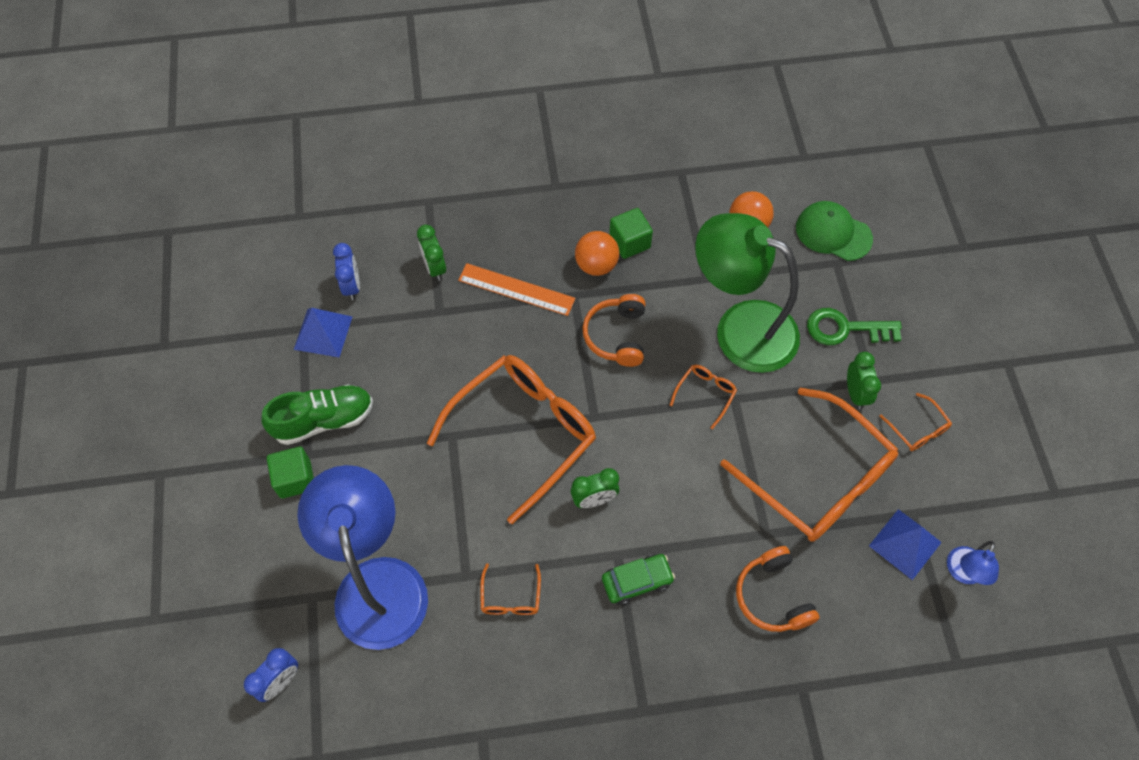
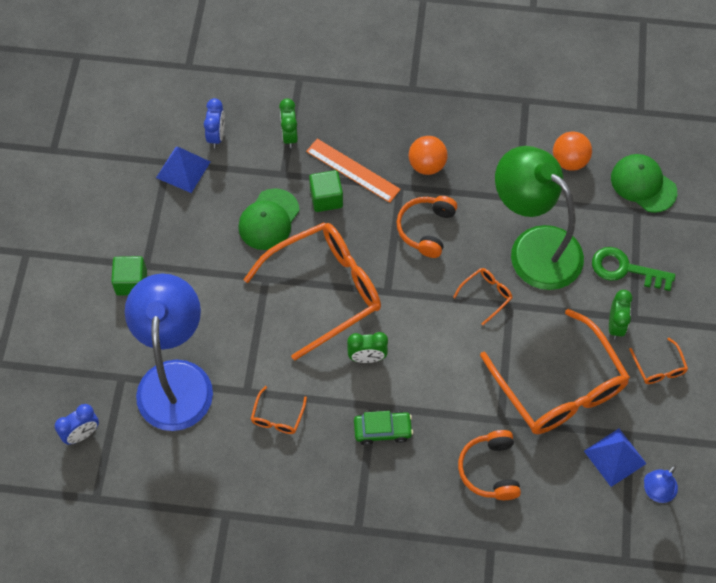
camera: 15 degrees right, 0 degrees up
green shoe [262,384,373,445] -> none
green cube [609,208,653,259] -> green cube moved to [309,170,343,212]
none -> green cap [238,188,300,250]

